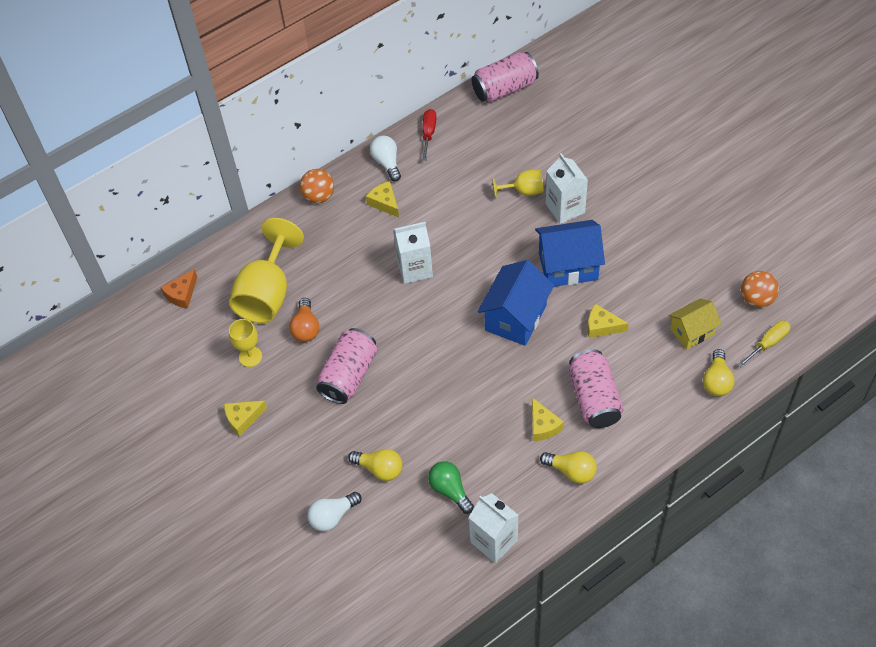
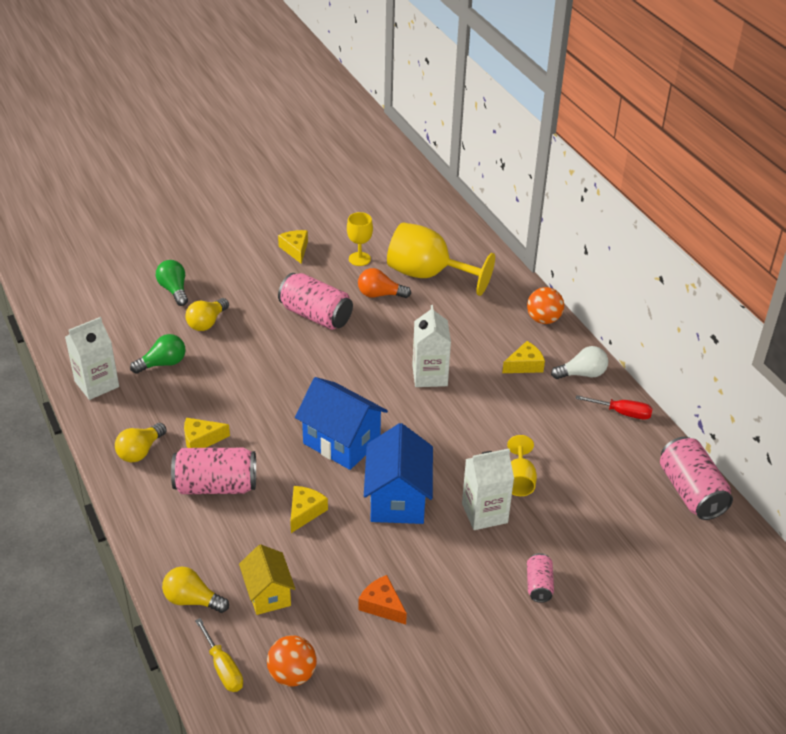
camera: 95 degrees right, 15 degrees down
orange cheese [161,269,197,309] -> orange cheese moved to [358,575,407,624]
white light bulb [307,492,362,532] -> green light bulb [156,260,188,306]
none -> pink can [527,553,554,603]

